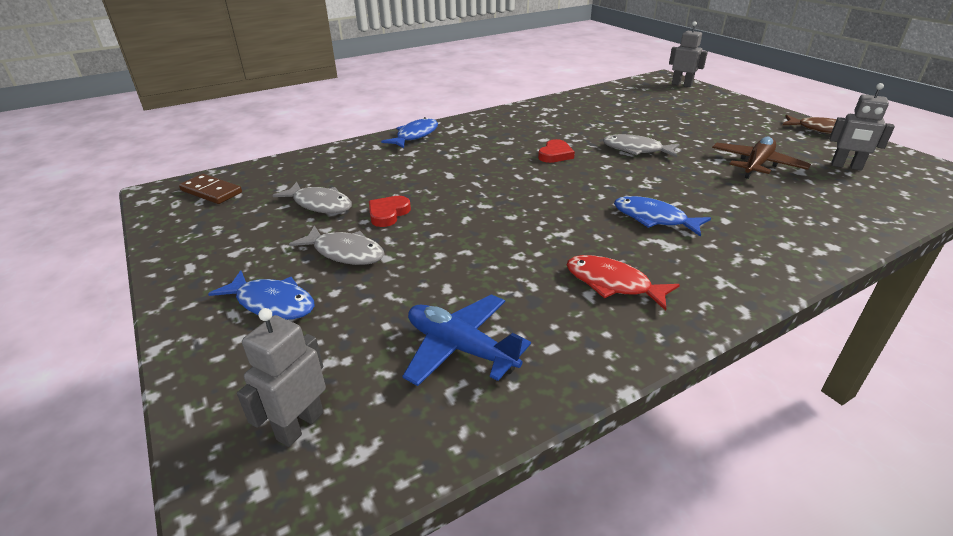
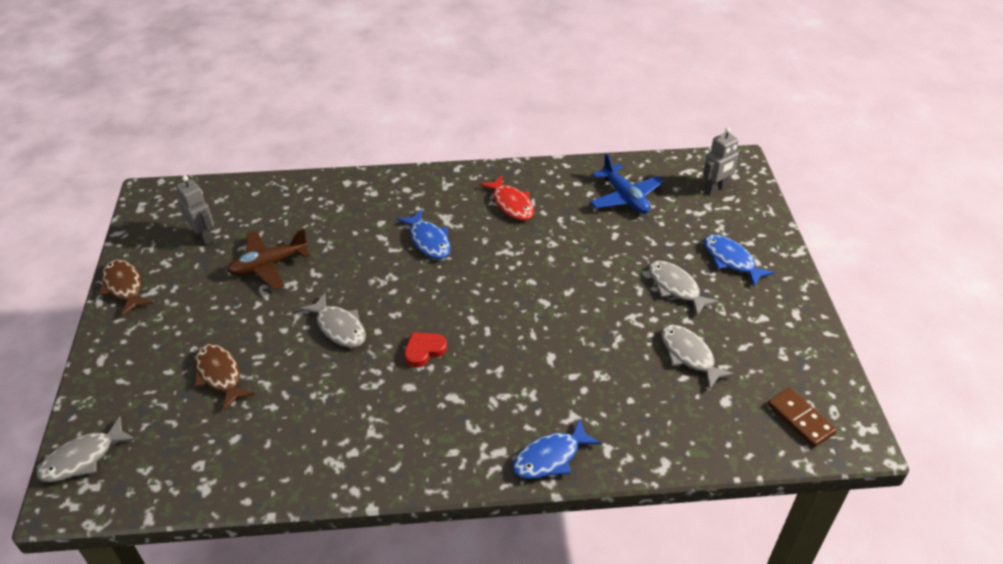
camera: 155 degrees left, 10 degrees up
red heart [369,196,411,227] -> none
grey robot [669,21,708,87] -> grey fish [37,416,136,482]
none -> brown fish [194,344,255,410]

